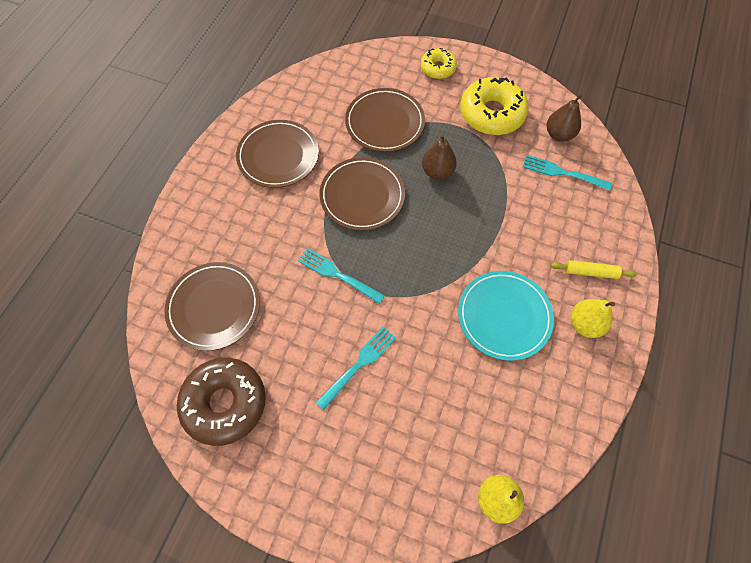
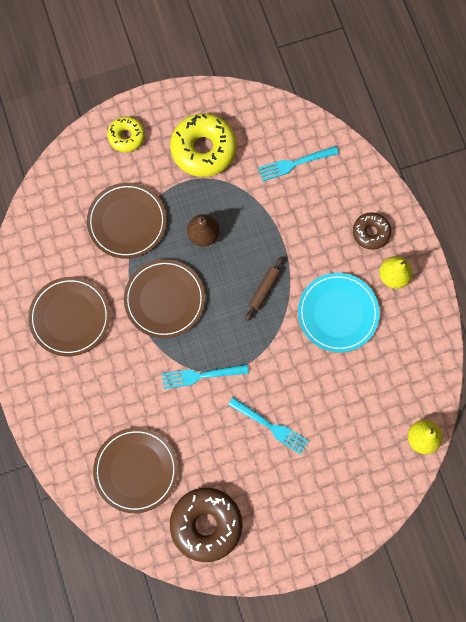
camera: 40 degrees left, 10 degrees up
turquoise fork [315,326,396,410] -> turquoise fork turned 120 degrees clockwise [228,397,309,454]
brown pear [547,93,583,142] -> none
yellow rolling pin [550,260,637,279] -> brown donut [353,212,391,250]
none -> brown rolling pin [246,256,284,321]

